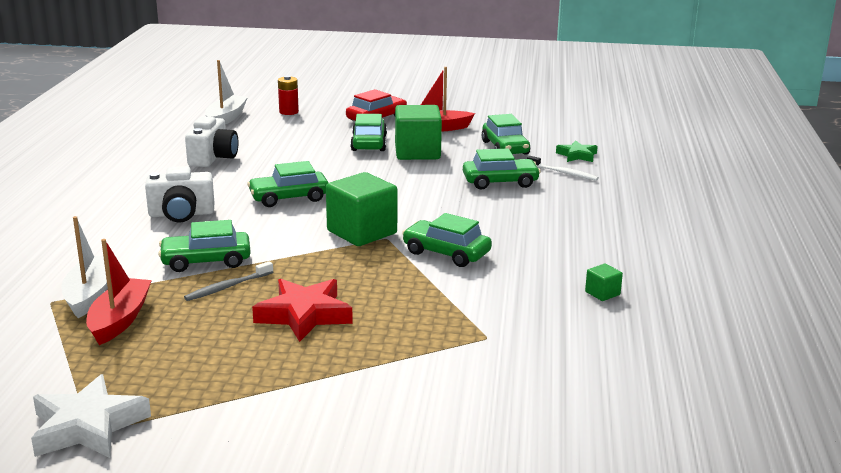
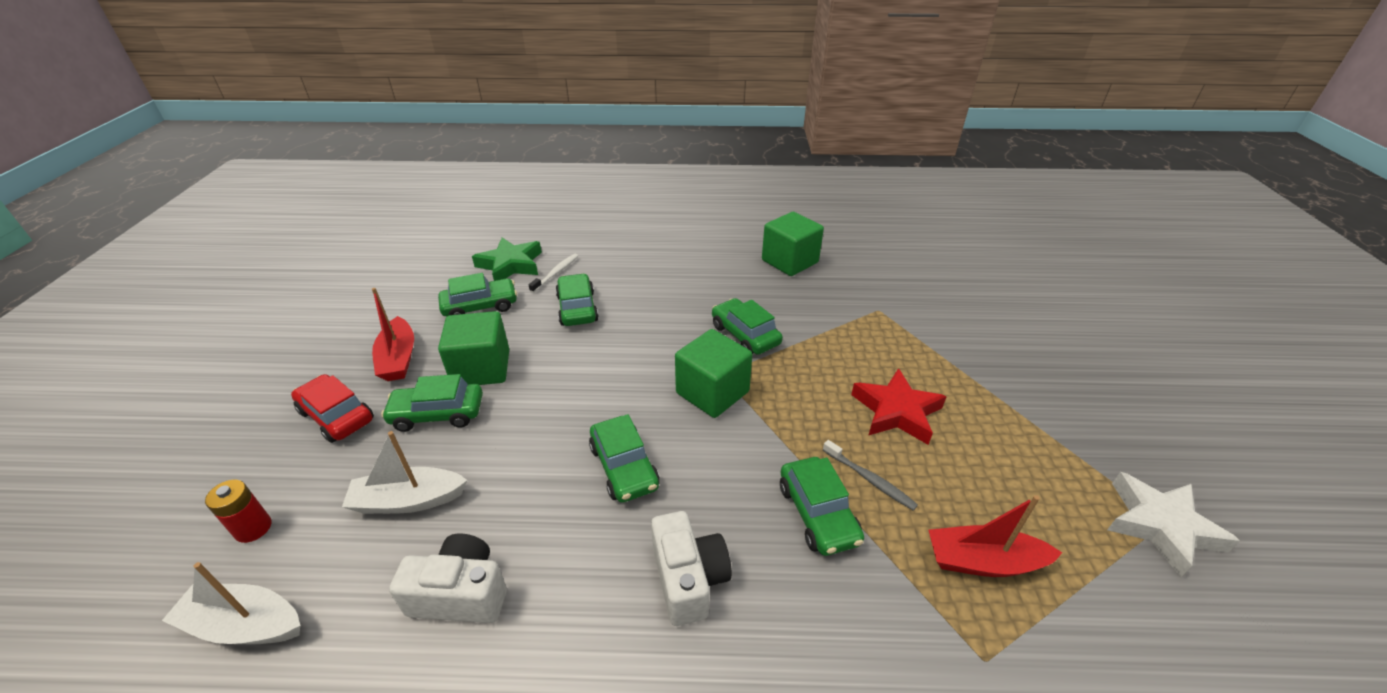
camera: 95 degrees left, 15 degrees up
white boat [62,216,107,318] -> white boat moved to [342,431,467,514]
green car [402,213,492,267] -> green car turned 120 degrees clockwise [712,298,783,355]
green star [556,140,598,162] -> green star [472,238,542,281], size x1.69
green cube [585,264,623,301] -> green cube [762,212,824,276], size x2.26

